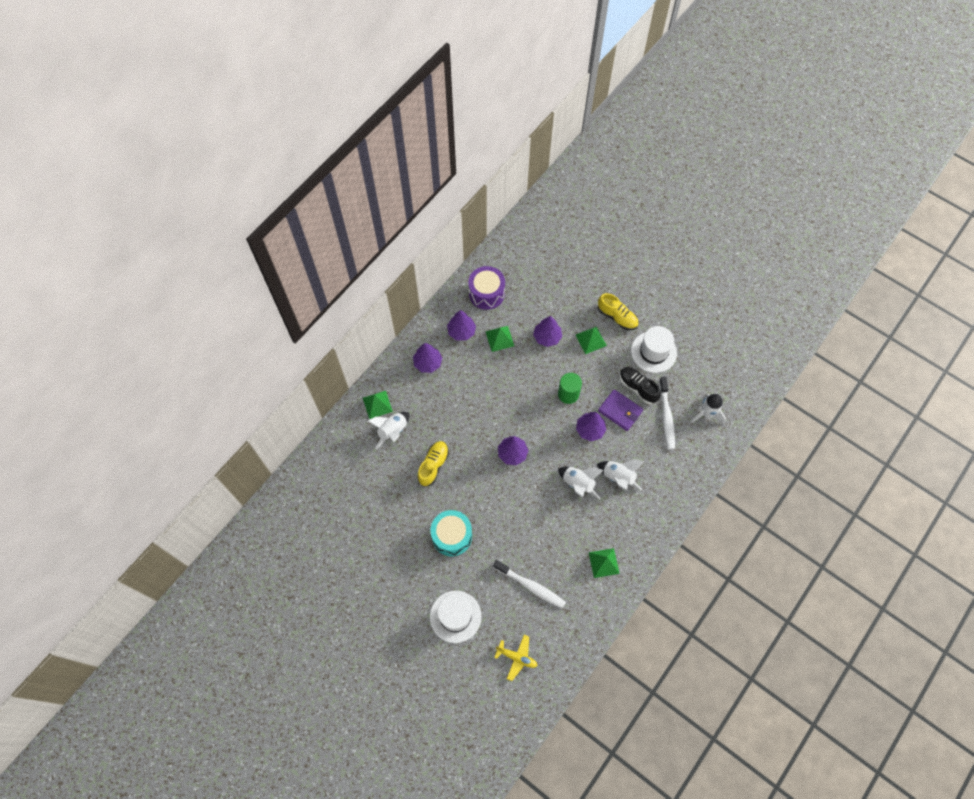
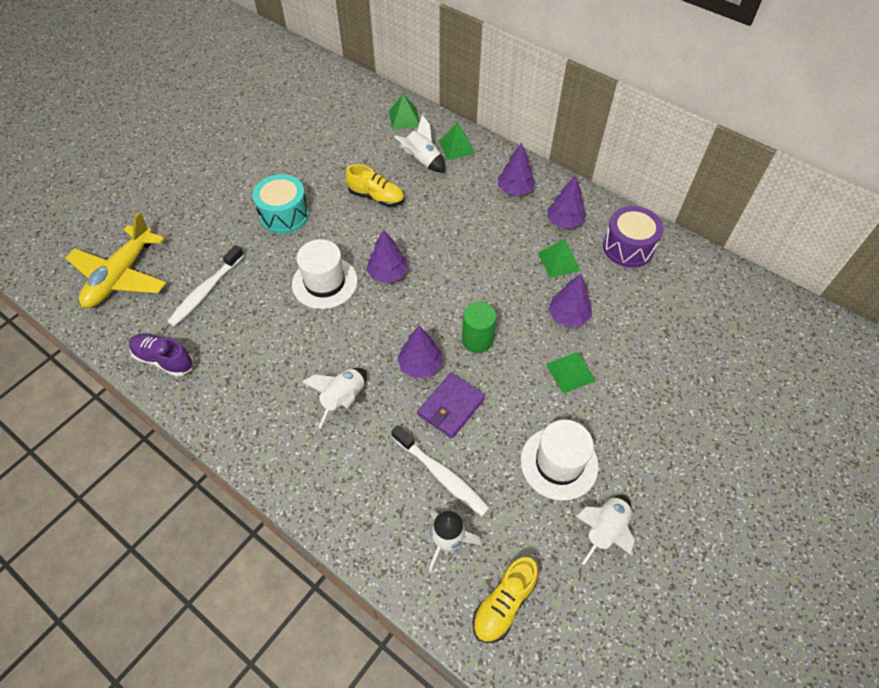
camera: 90 degrees right, 10 degrees down
white hat [430,590,482,643] -> white hat moved to [292,239,358,309]
yellow plane [494,635,537,681] -> yellow plane [66,212,167,308], size x1.92
white rocket [558,467,604,499] -> white rocket moved to [576,495,635,565]
green pyramid [588,548,620,578] -> green pyramid moved to [389,94,420,130]
yellow shoe [598,293,639,330] -> yellow shoe moved to [473,557,538,643]
black shoe [620,367,661,404] -> none
white toothbrush [659,377,675,450] -> white toothbrush turned 135 degrees counterclockwise [391,425,489,516]
none -> purple shoe [129,333,194,377]

